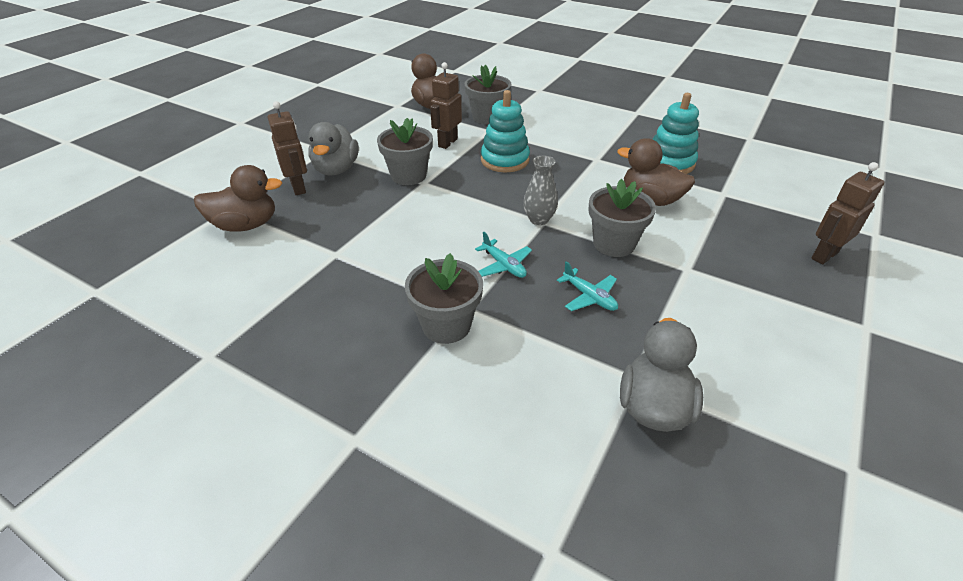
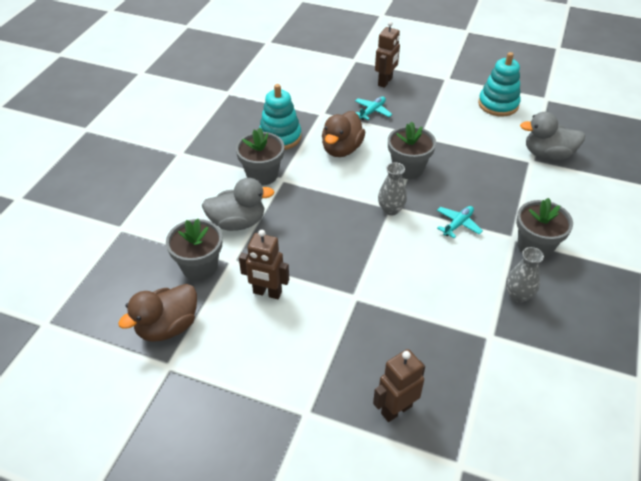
camera: 100 degrees left, 5 degrees up
brown duck [194,165,282,232] -> none
grey duck [308,122,359,175] -> grey duck moved to [202,178,275,231]
grey flower pot [377,118,433,185] -> grey flower pot moved to [236,128,284,186]
turquoise stacking toy [481,90,530,172] -> turquoise stacking toy moved to [478,52,521,116]
turquoise plane [557,261,618,311] -> turquoise plane moved to [355,96,392,120]
brown robot [811,162,884,265] -> brown robot turned 105 degrees counterclockwise [375,21,400,88]
none -> grey vase [506,247,544,303]

